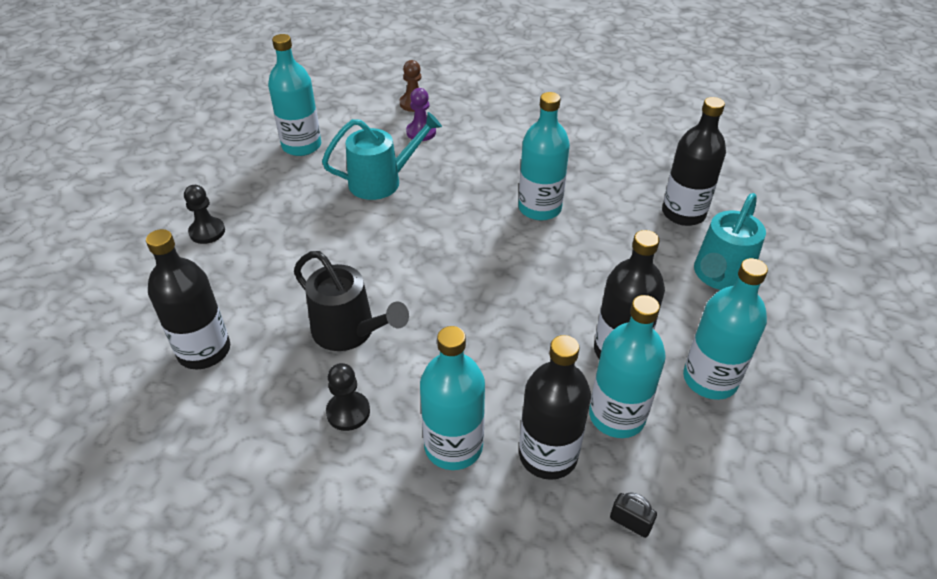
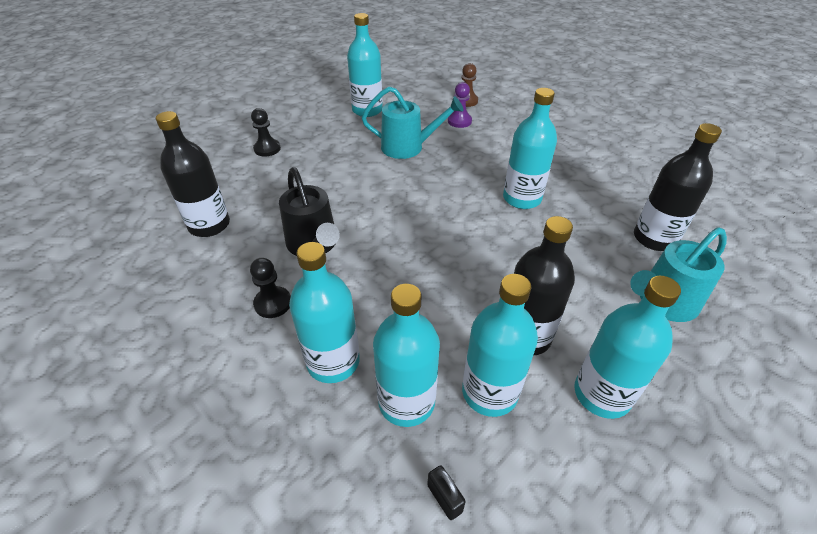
camera: 25 degrees right, 0 degrees up
black bottle [519,335,591,480] -> turquoise bottle [373,284,440,427]

